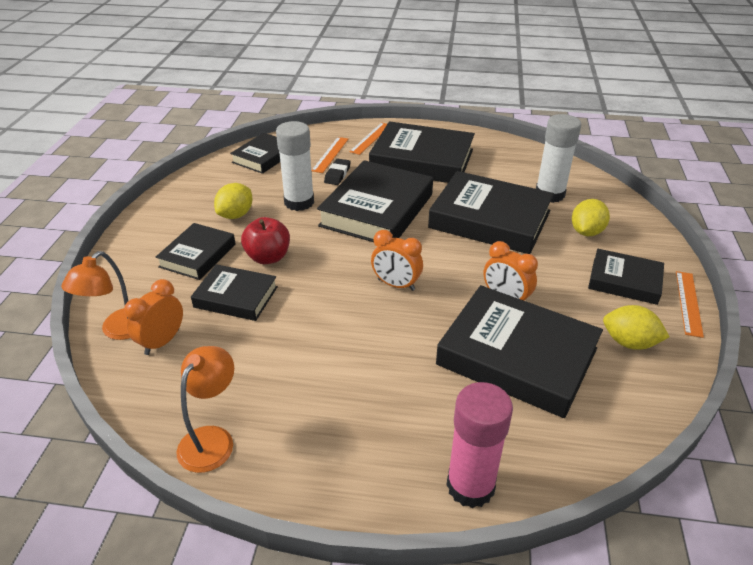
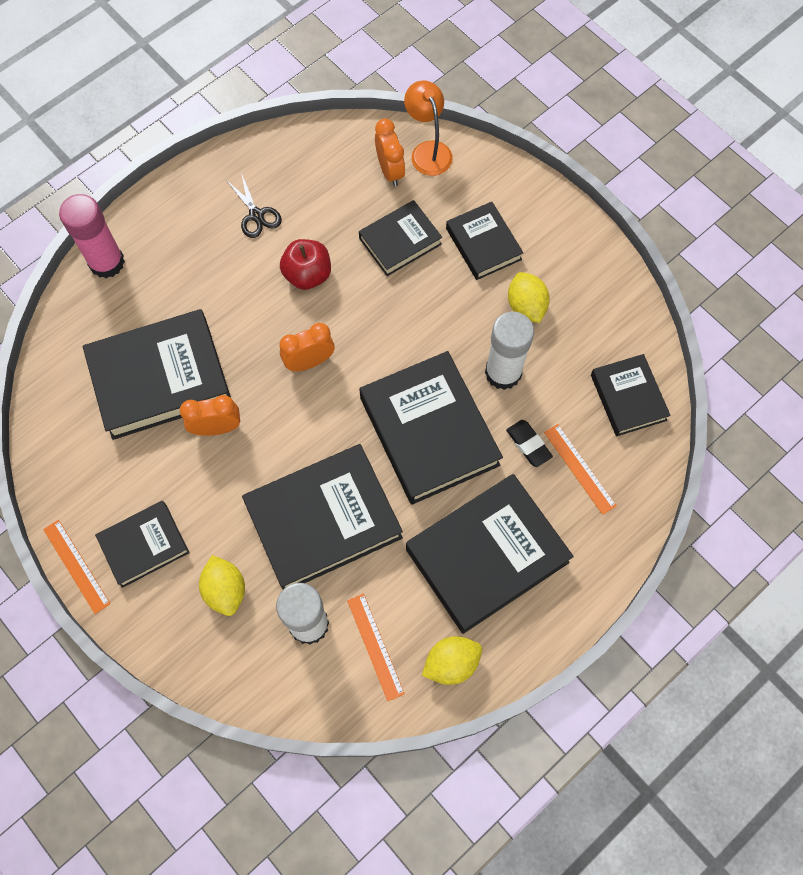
camera: 130 degrees right, 30 degrees up
orange lamp [176,346,234,473] -> none
red apple [241,217,290,264] -> red apple moved to [280,239,331,290]
orange ruler [349,123,387,155] -> orange ruler moved to [347,594,405,701]
yellow lemon [603,305,670,350] -> yellow lemon moved to [422,636,482,685]
none -> black scissors [226,173,282,238]

